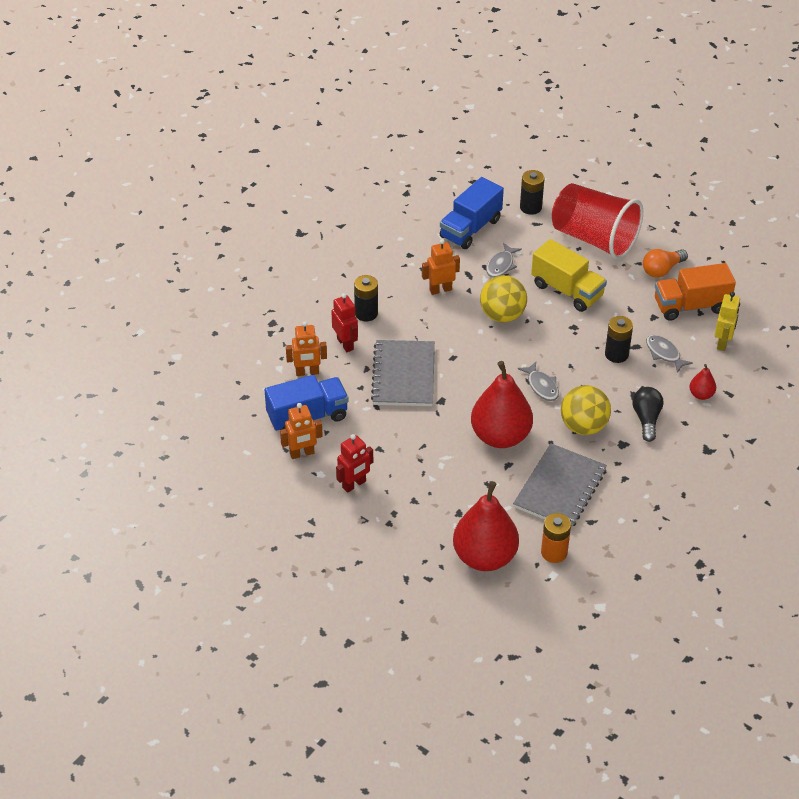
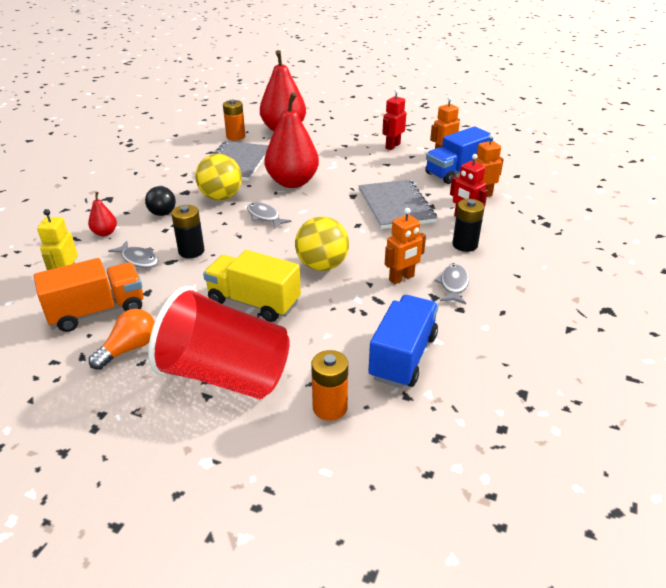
camera: 165 degrees right, 10 degrees down
grey fish [486,243,522,278] -> grey fish moved to [434,264,469,304]
black battery [520,170,544,215] -> orange battery [311,350,348,421]

